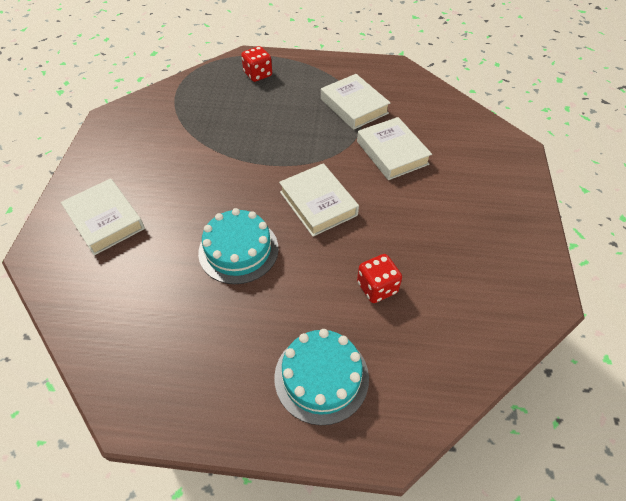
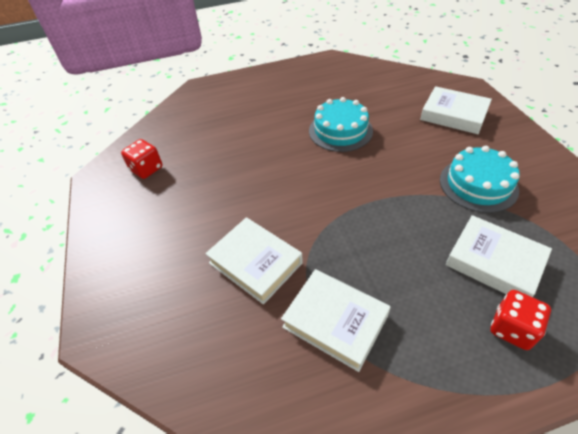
camera: 160 degrees right, 5 degrees down
turquoise cake [274,329,369,425] -> turquoise cake moved to [440,146,520,213]
white book [279,163,359,237] -> white book moved to [446,215,552,297]
red dice [357,254,402,303] -> red dice moved to [121,139,162,179]

